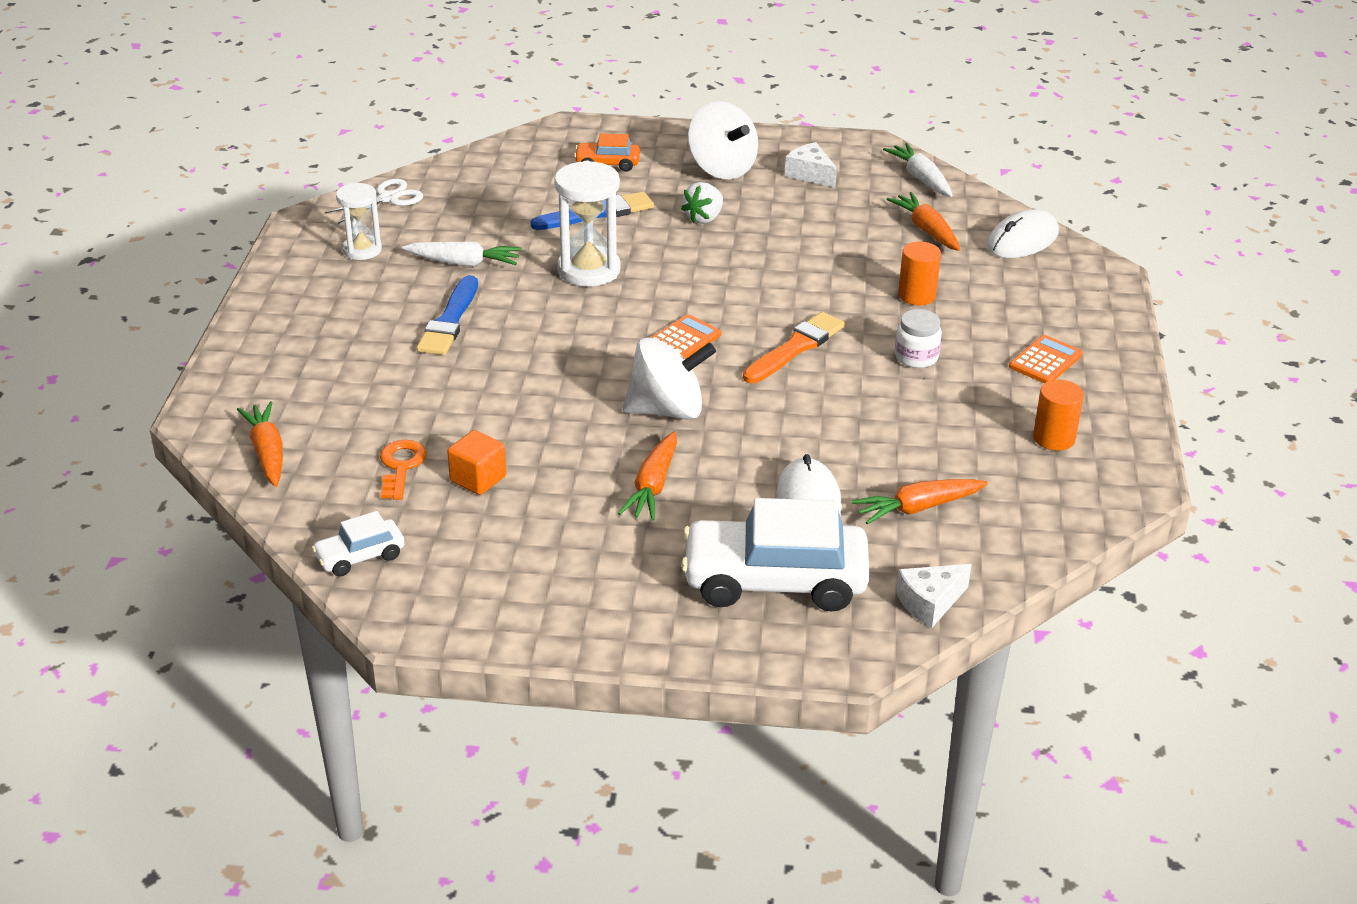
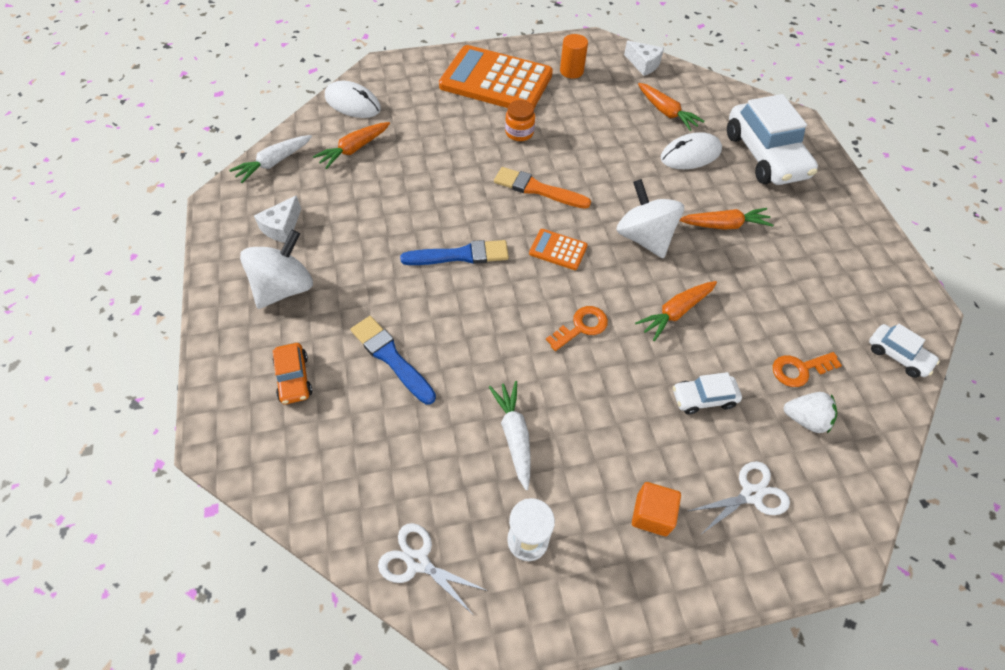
camera: 110 degrees left, 20 degrees up
orange carrot [237,402,283,487] -> orange carrot moved to [635,281,717,341]
blue brush [417,275,478,355] -> blue brush moved to [400,240,509,265]
orange cube [447,430,506,495] -> orange cube moved to [632,482,681,536]
white hourglass [554,161,621,286] -> none
white strawberry [681,182,723,224] -> white strawberry moved to [784,392,837,433]
white jar [895,309,942,368] -> orange jar [505,100,535,141]
white cheese [896,564,971,628] -> white cheese moved to [624,40,664,76]
orange cylinder [898,242,941,305] -> none
orange calculator [1009,335,1083,383] -> orange calculator [439,45,553,108], size x2.35
none -> orange key [546,306,608,351]
none -> white car [673,372,742,414]
none -> white scissors [688,461,790,533]

